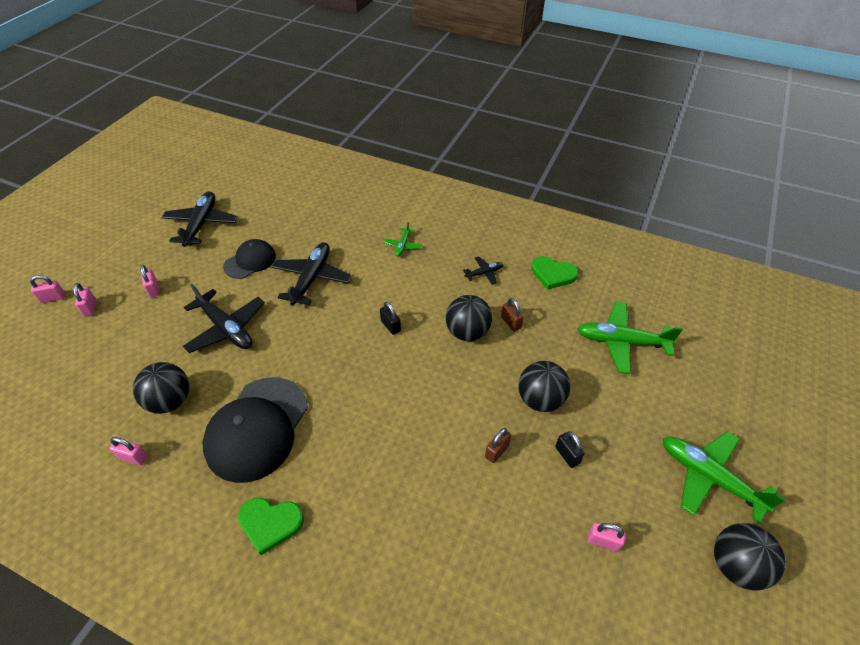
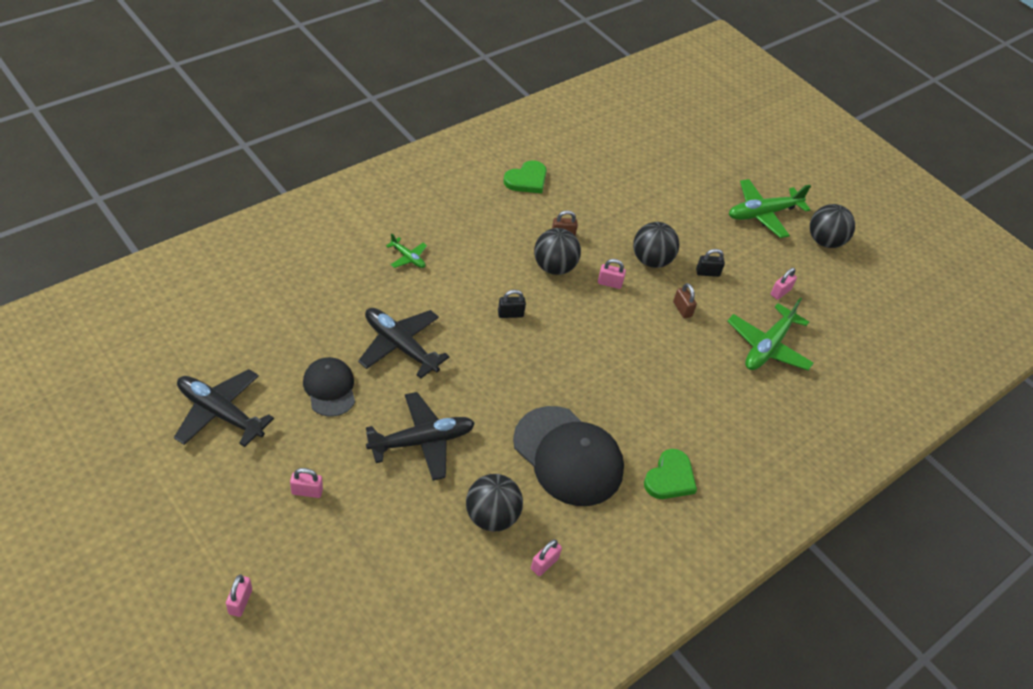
camera: 70 degrees left, 0 degrees up
pink padlock [73,283,96,316] -> pink padlock moved to [598,259,626,289]
black plane [463,257,503,285] -> none
green plane [578,302,683,374] -> green plane moved to [728,297,814,370]

